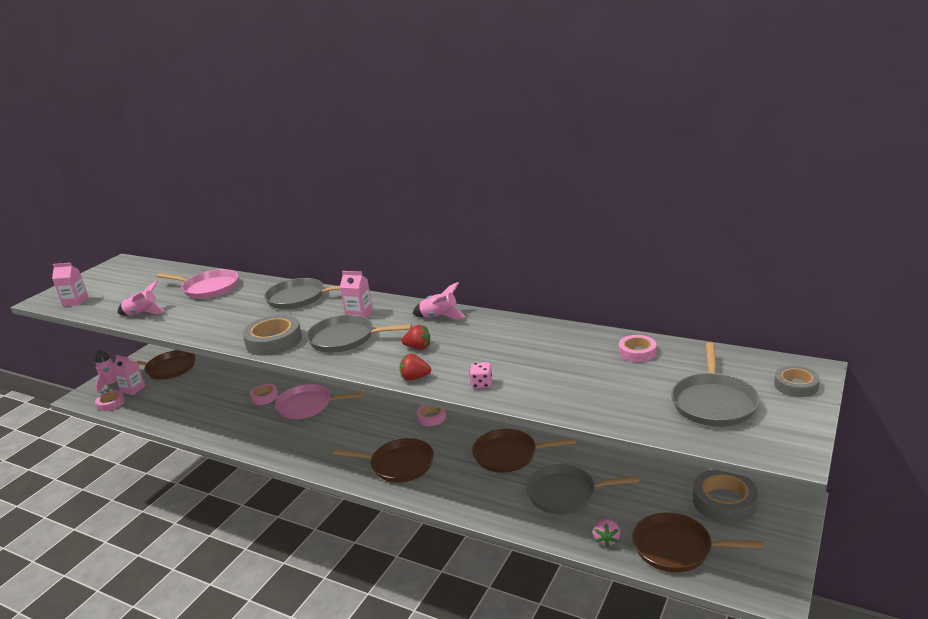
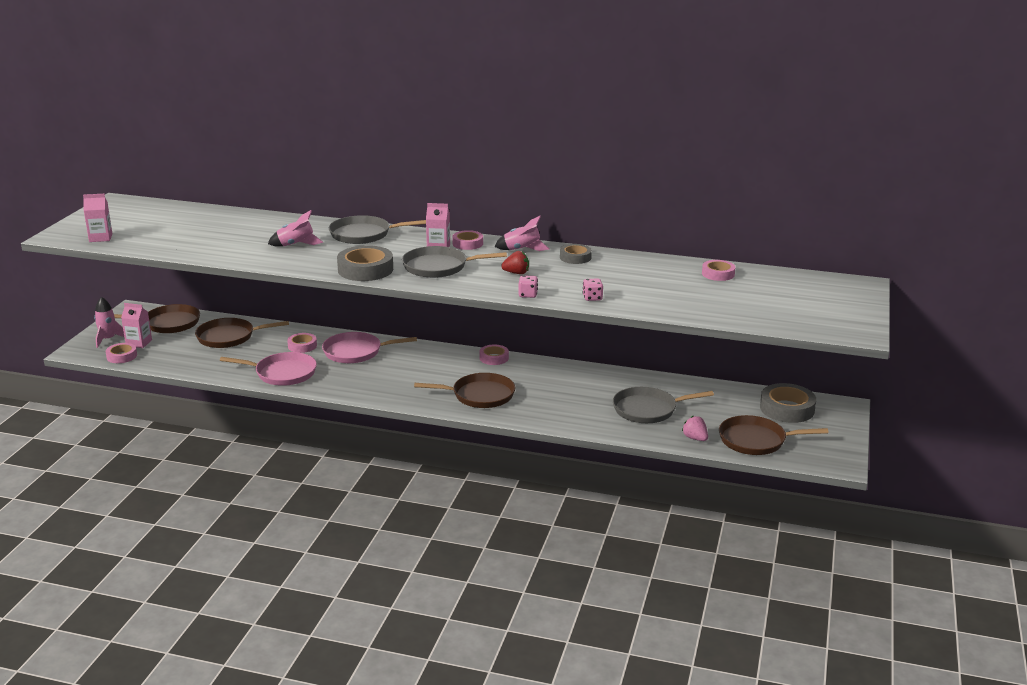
camera: 15 degrees left, 0 degrees up
pink rocket [118,280,166,316] -> pink rocket moved to [268,210,323,247]
pink pan [157,269,239,299] -> pink pan moved to [220,352,317,386]
red strawberry [399,354,431,381] -> pink dice [519,275,538,298]
brown pan [472,429,576,473] -> brown pan moved to [195,318,289,348]
pink strawberry [593,518,620,547] -> pink strawberry turned 150 degrees clockwise [682,416,708,441]
grey pan [671,343,760,427] -> none
grey tape [774,366,820,397] -> grey tape moved to [560,244,592,264]
none -> pink tape [452,230,483,250]

